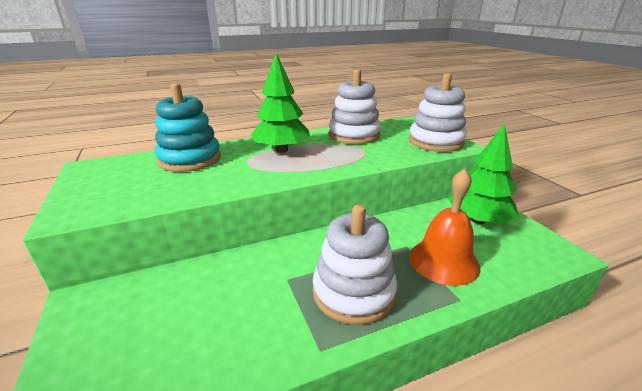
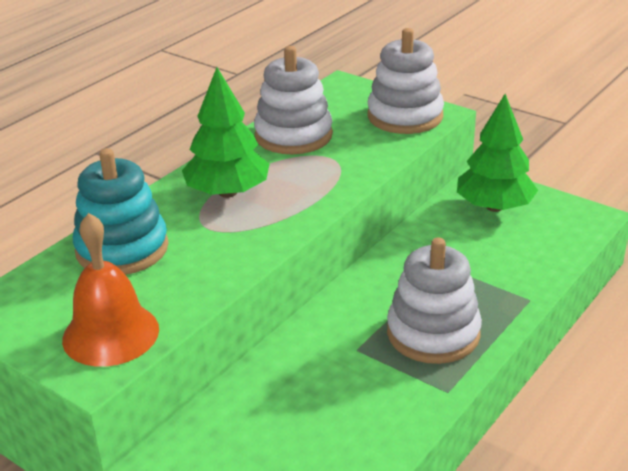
camera: 30 degrees left, 5 degrees up
orange bell [409,168,480,286] -> orange bell moved to [62,213,159,367]

